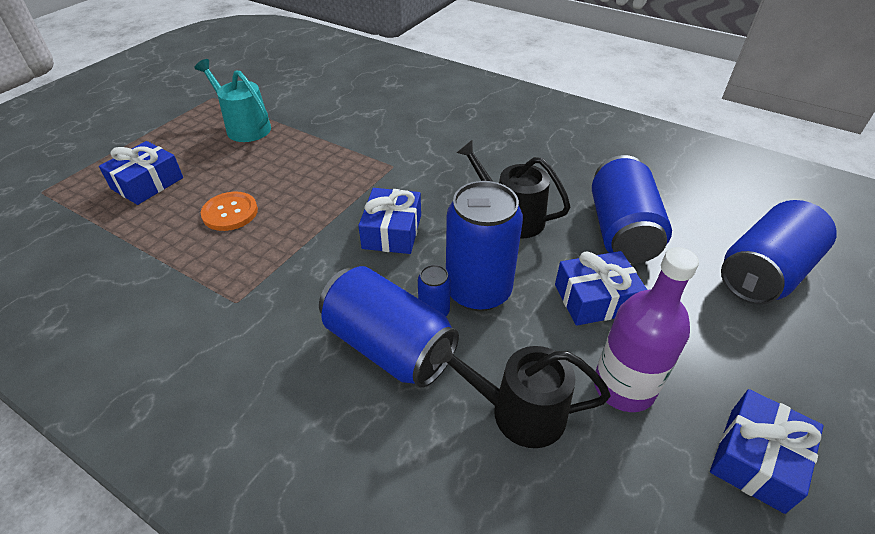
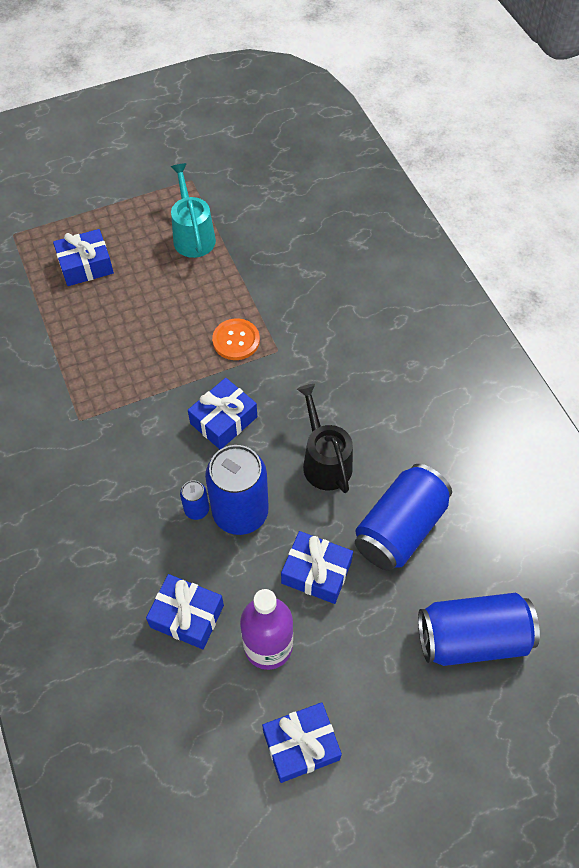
camera: 35 degrees right, 15 degrees up
orange button [201,192,258,231] -> orange button moved to [212,318,260,360]
blue can [319,266,459,388] -> none
black watering can [430,338,610,448] -> blue gift [146,574,224,649]

